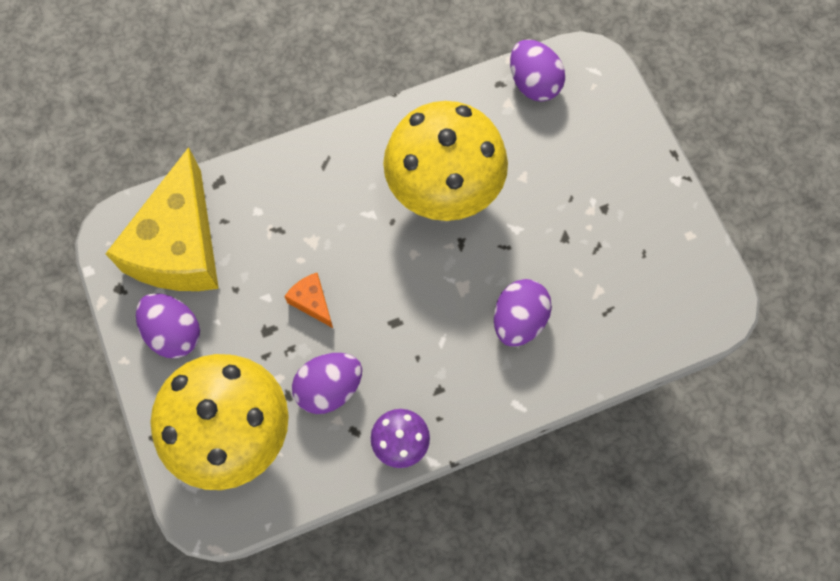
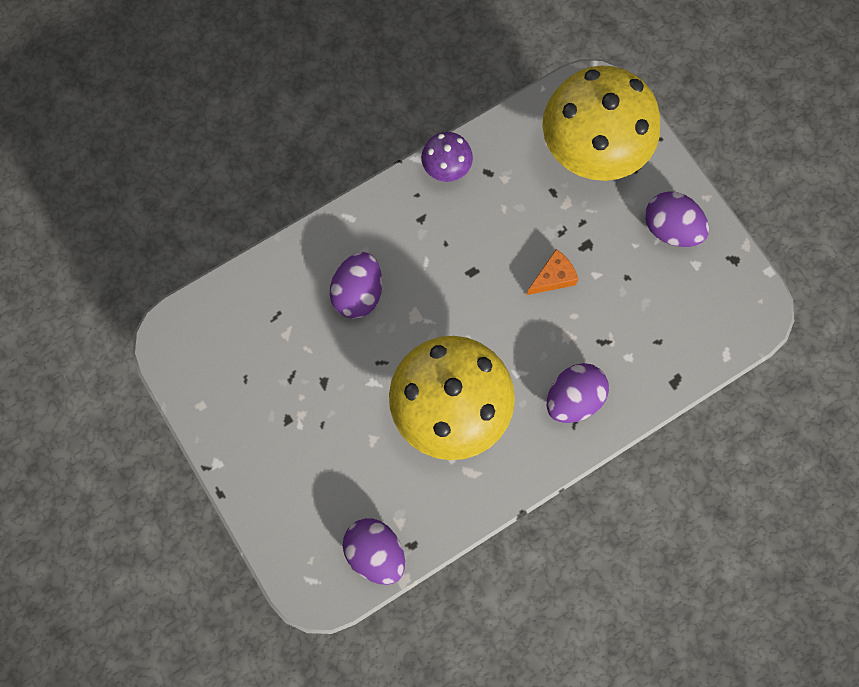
camera: 170 degrees right, 5 degrees up
yellow cheese [105,147,219,291] -> none
orange cheese [284,273,333,328] -> orange cheese turned 75 degrees counterclockwise [527,249,579,295]
purple egg [292,353,362,414] -> purple egg moved to [547,363,609,423]

